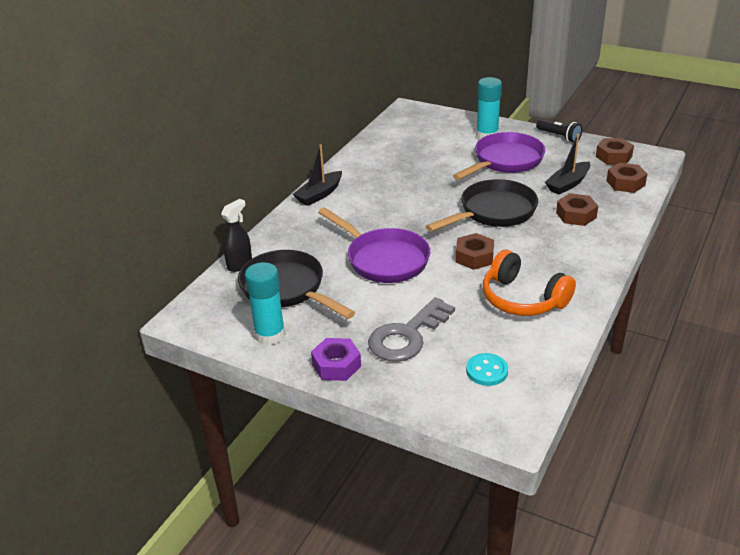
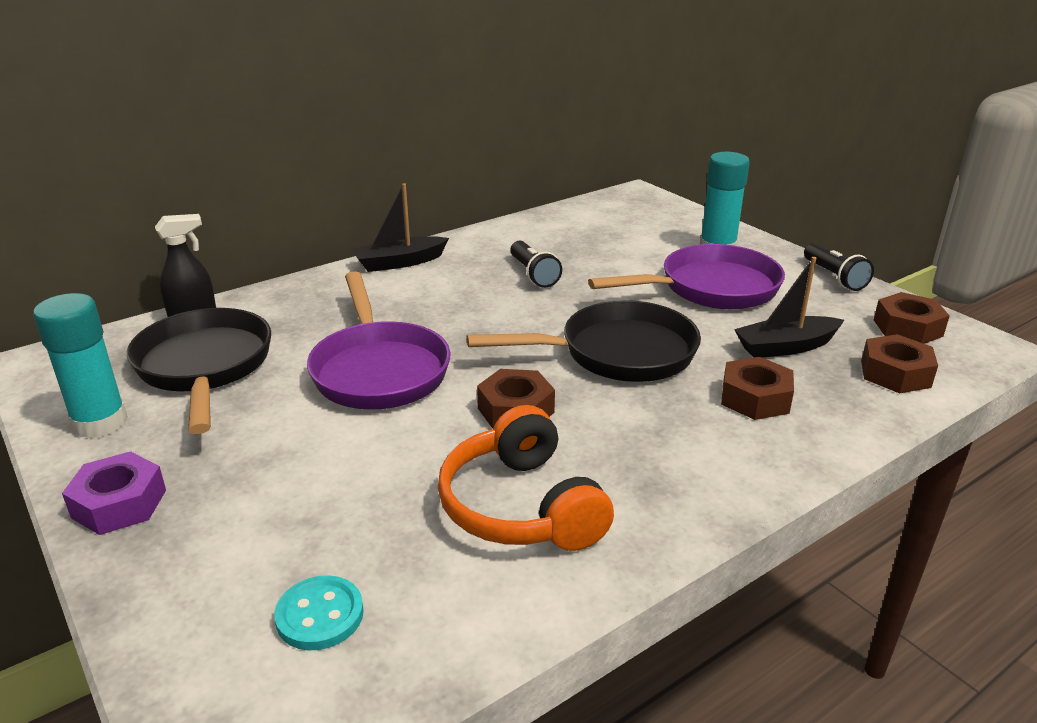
camera: 25 degrees right, 5 degrees down
grey key [368,297,455,362] -> none
none -> black flashlight [510,241,562,288]

